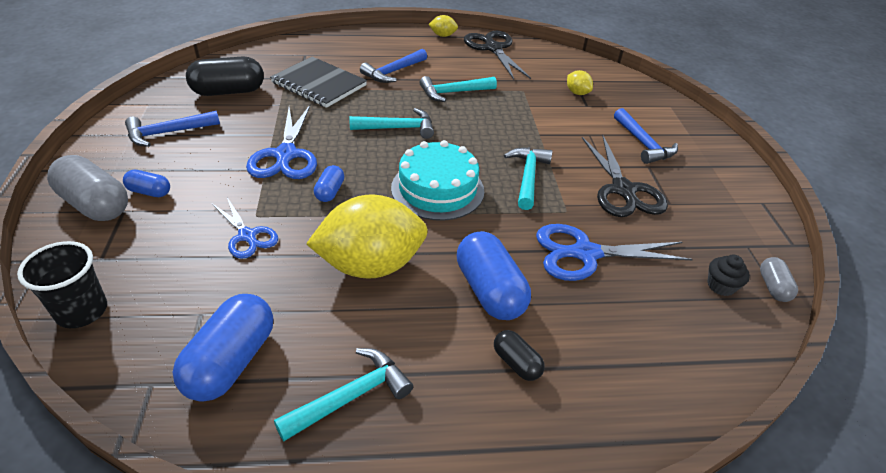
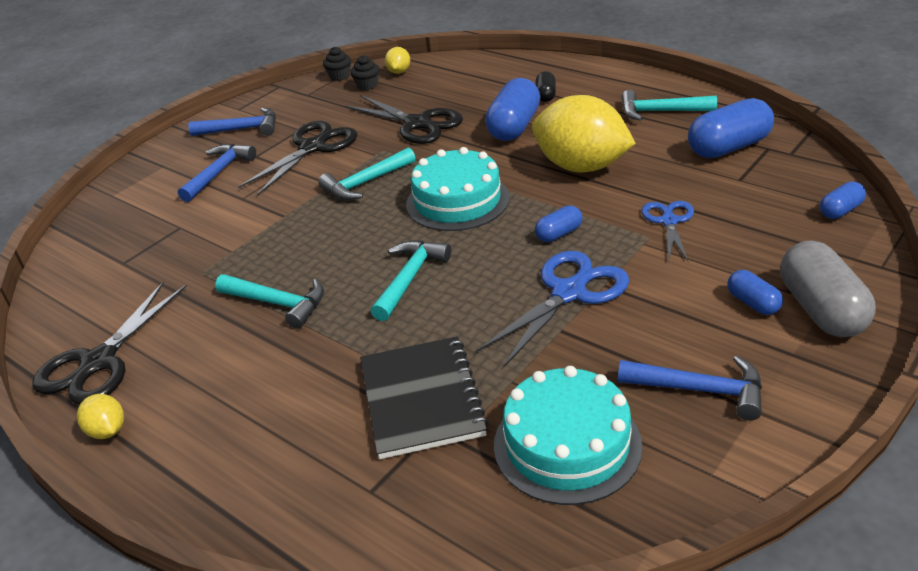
camera: 130 degrees left, 5 degrees down
black cup [17,241,107,328] -> blue capsule [820,182,866,219]
black capsule [186,56,264,96] -> turquoise cake [494,366,642,505]
turquoise hammer [350,108,434,139] -> turquoise hammer turned 75 degrees clockwise [371,240,451,321]
blue hammer [360,49,427,83] -> blue hammer moved to [188,107,276,136]
blue scissors [536,224,693,281] -> black scissors [345,95,463,144]
yellow lemon [567,70,593,95] -> yellow lemon moved to [385,47,410,74]
grey capsule [760,257,798,302] -> black cupcake [323,47,351,81]

